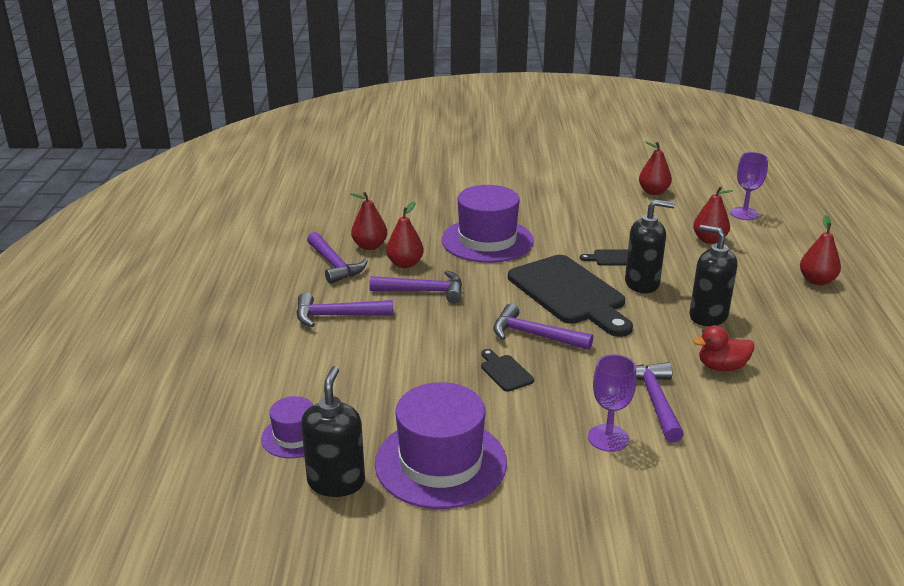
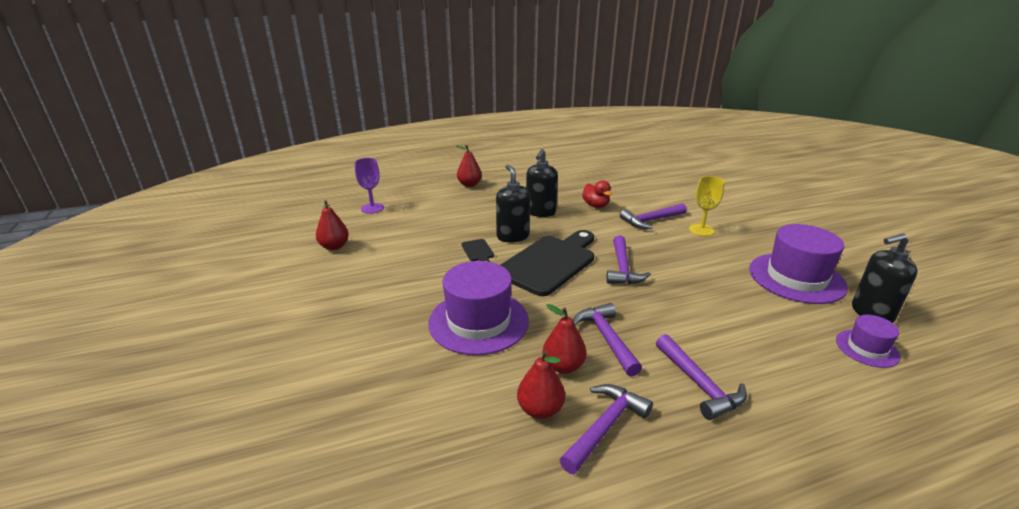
camera: 110 degrees left, 0 degrees up
black cutting board [481,349,534,392] -> none
purple goblet [588,354,636,452] -> yellow goblet [689,176,725,236]
red pear [693,186,733,244] -> none

